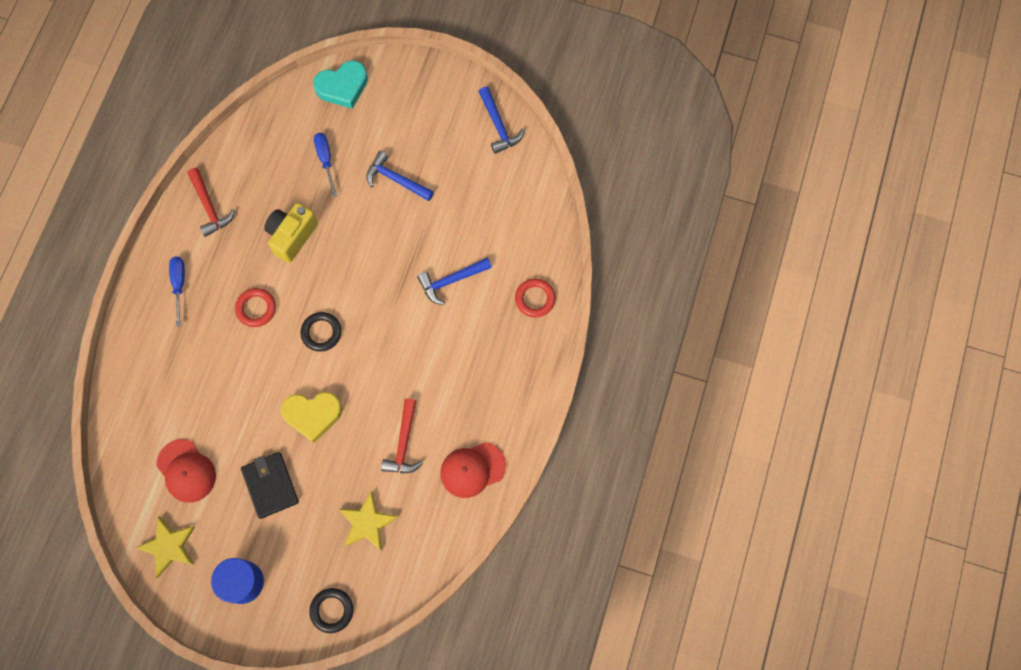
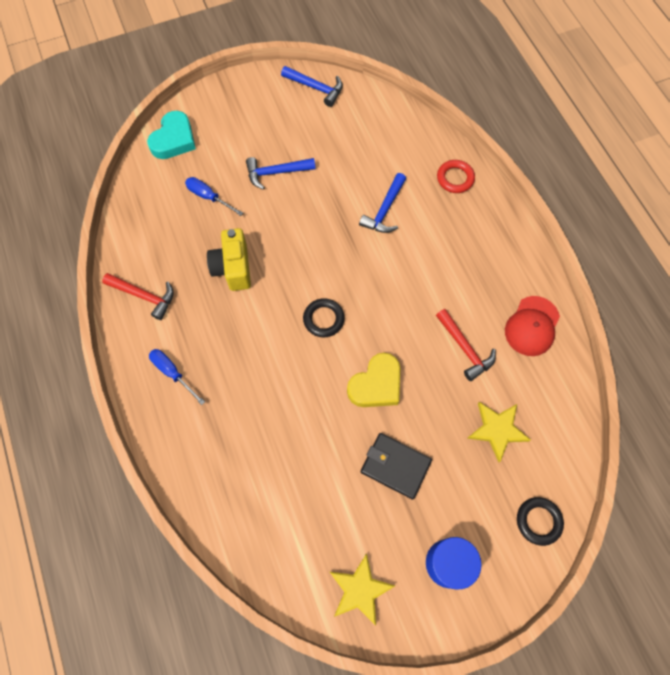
camera: 40 degrees left, 5 degrees down
red cap [156,439,216,503] -> none
red ring [235,288,276,327] -> none

